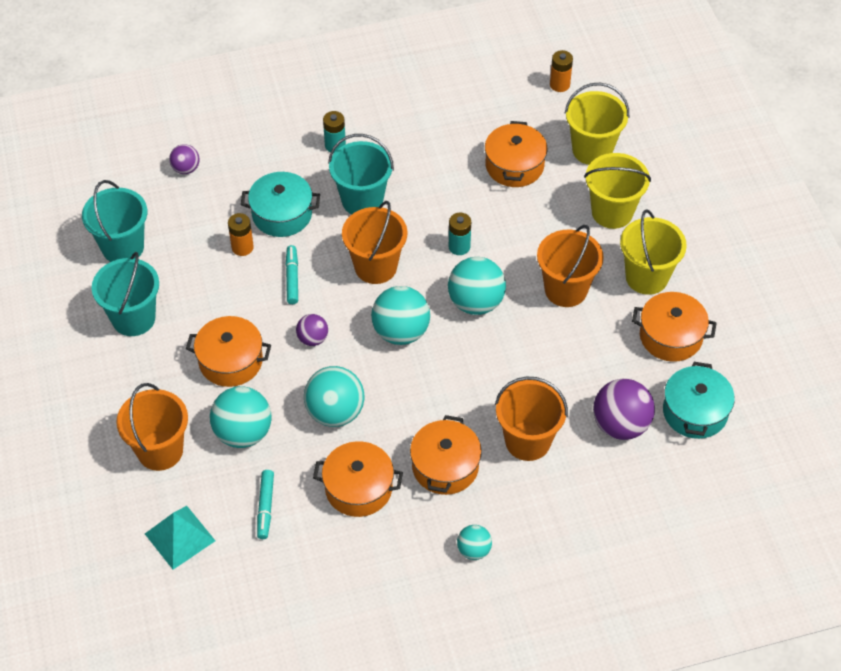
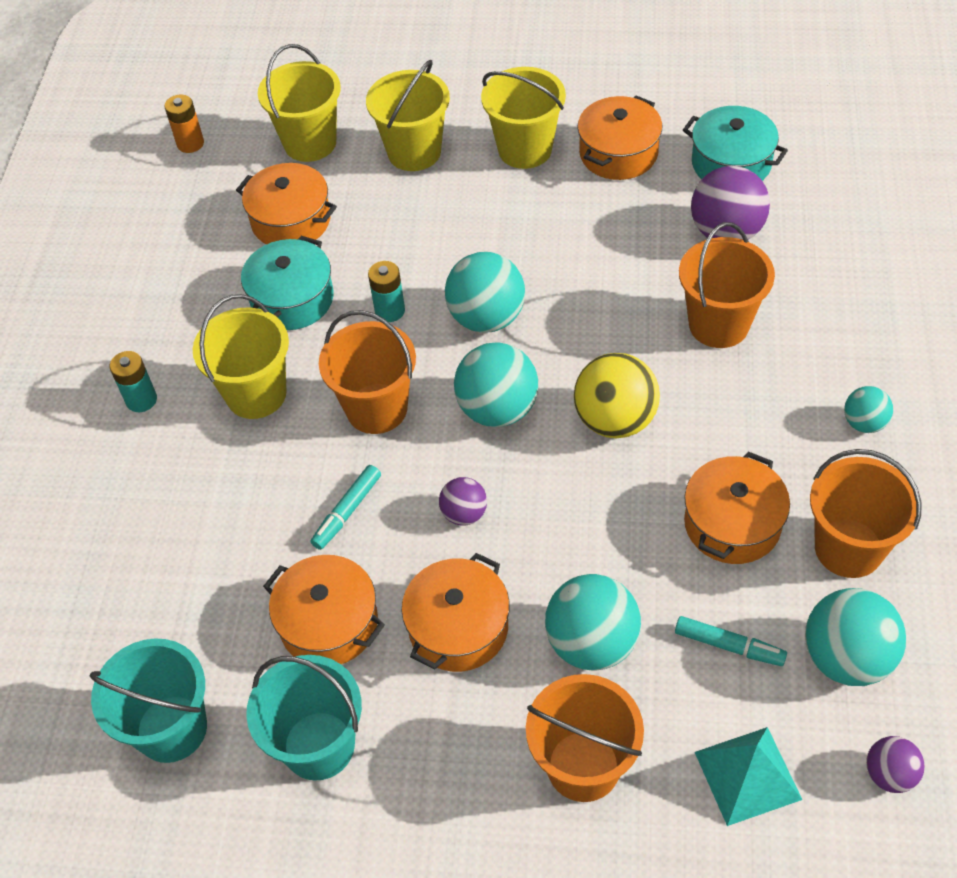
camera: 65 degrees left, 0 degrees up
purple ball [169,144,199,174] -> purple ball moved to [866,736,924,793]
orange battery [228,213,254,256] -> none
turquoise pot [241,172,320,237] -> turquoise pot moved to [241,236,334,330]
turquoise marker [285,245,298,304] -> turquoise marker turned 75 degrees counterclockwise [311,465,381,550]
turquoise ball [304,366,364,427] -> turquoise ball moved to [805,588,906,686]
turquoise bucket [328,134,394,215] -> yellow bucket [193,294,289,419]
orange pot [410,415,482,495] -> orange pot moved to [263,555,385,664]
orange bucket [537,225,604,307] -> orange bucket moved to [810,449,921,578]
none -> yellow ball [574,353,660,438]

